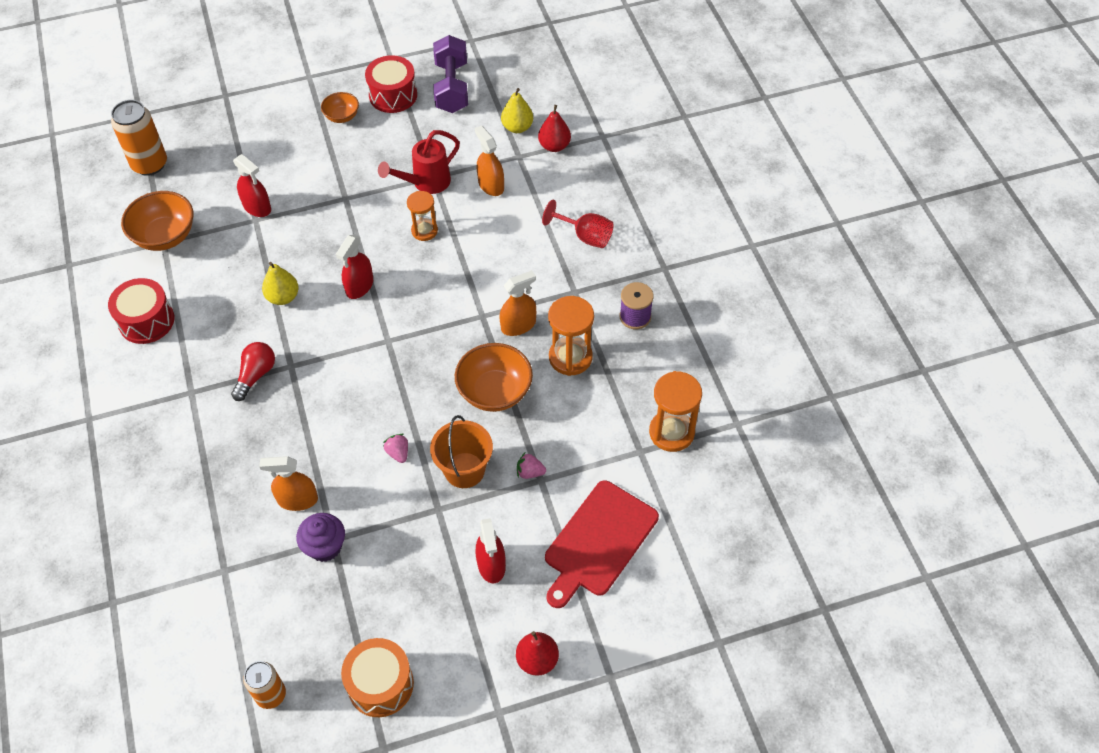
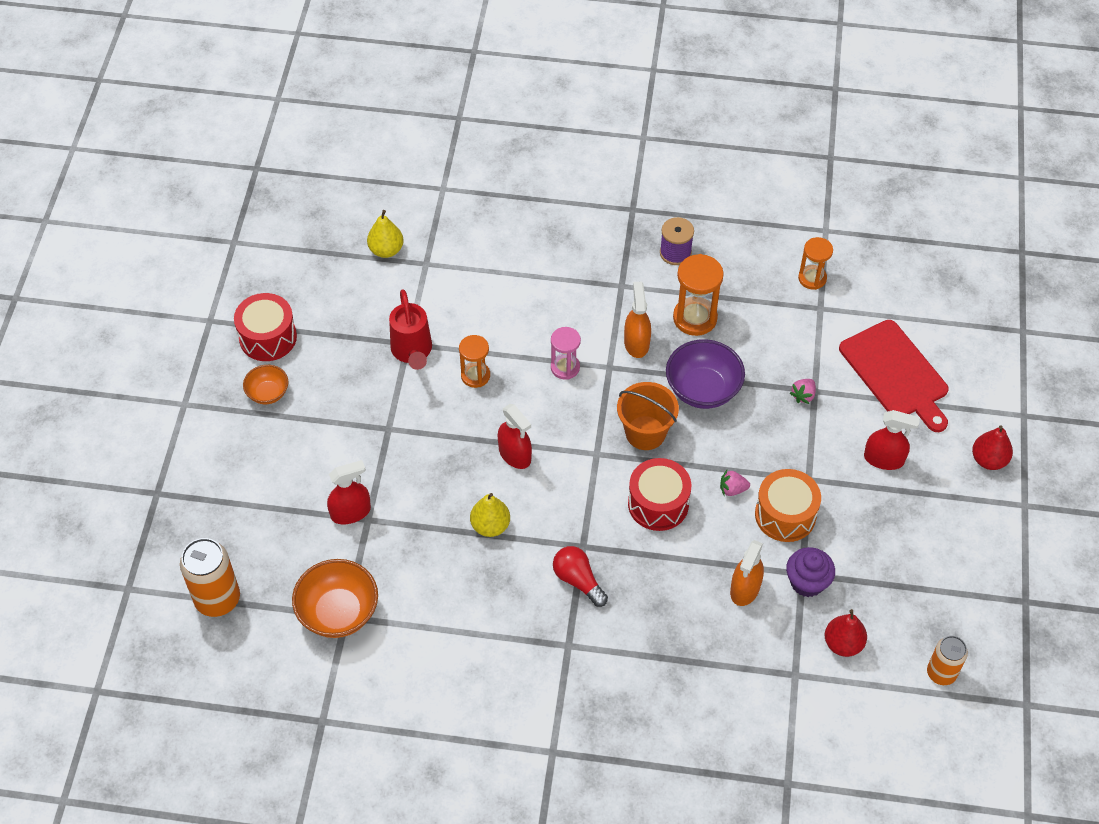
camera: 65 degrees left, 0 degrees up
red drum [108,278,174,344] -> red drum moved to [628,458,691,531]
orange drum [341,638,414,717] -> orange drum moved to [755,469,821,542]
orange bucket [430,415,493,488] -> orange bucket moved to [617,382,679,450]
purple dumbbell [433,35,468,113] -> none
orange bowl [455,343,533,412] -> purple bowl [666,339,745,409]
orange spray bottle [475,125,504,196] -> none
red pear [538,105,571,152] -> red pear moved to [825,609,867,657]
red goblet [542,200,613,248] -> none
orange hourglass [649,371,702,452] -> orange hourglass [798,237,833,290], size x0.65
none -> pink hourglass [551,327,581,380]

